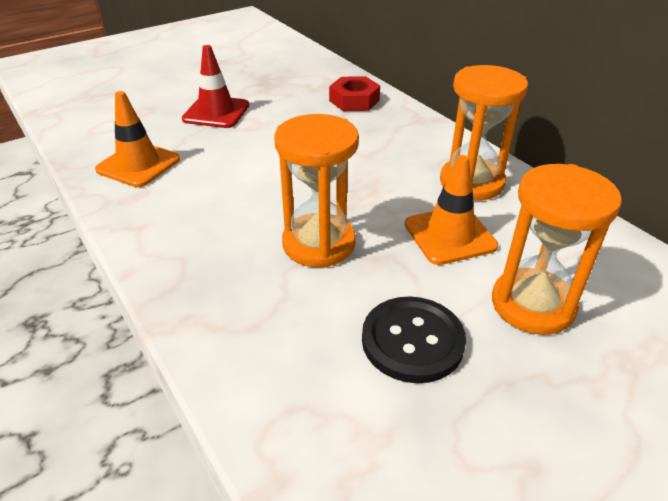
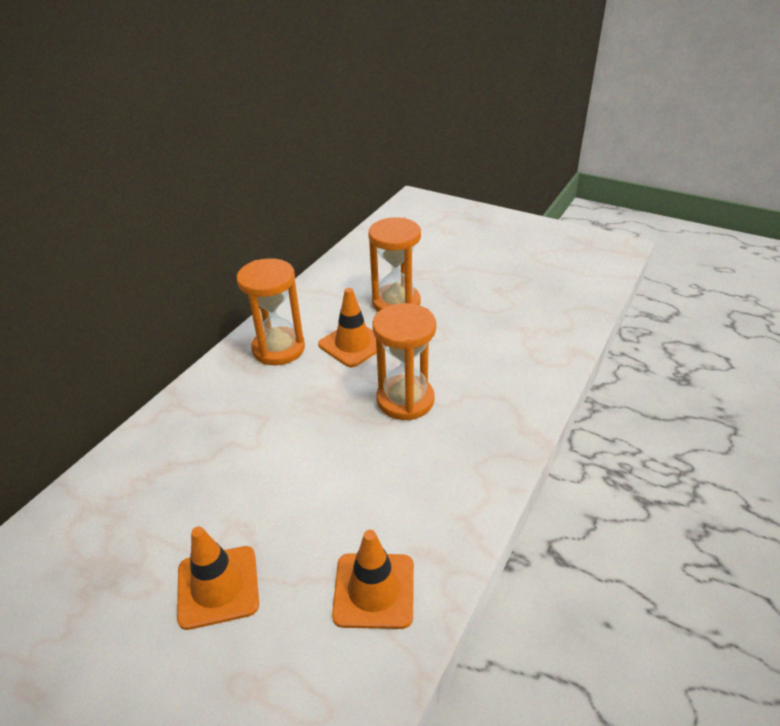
camera: 115 degrees left, 0 degrees up
red traffic cone [182,45,249,128] -> orange traffic cone [177,527,259,630]
red nut [329,76,380,111] -> none
black button [362,296,466,383] -> none

